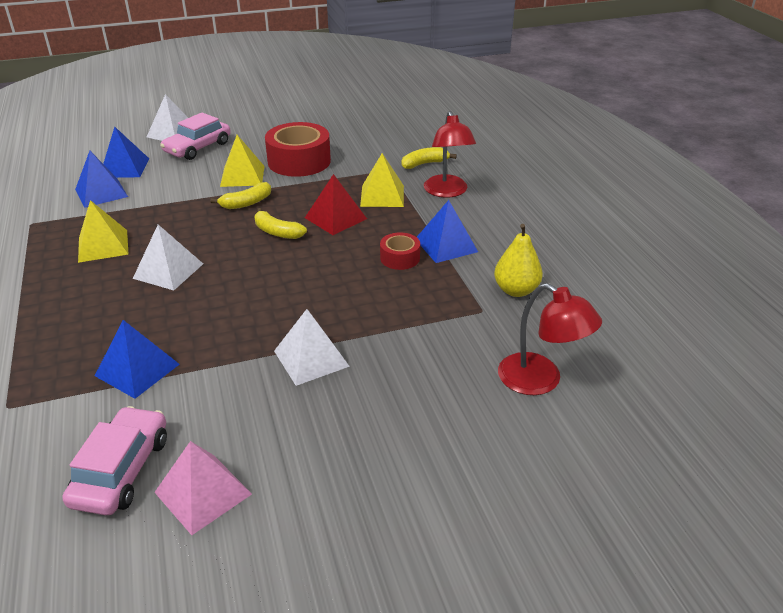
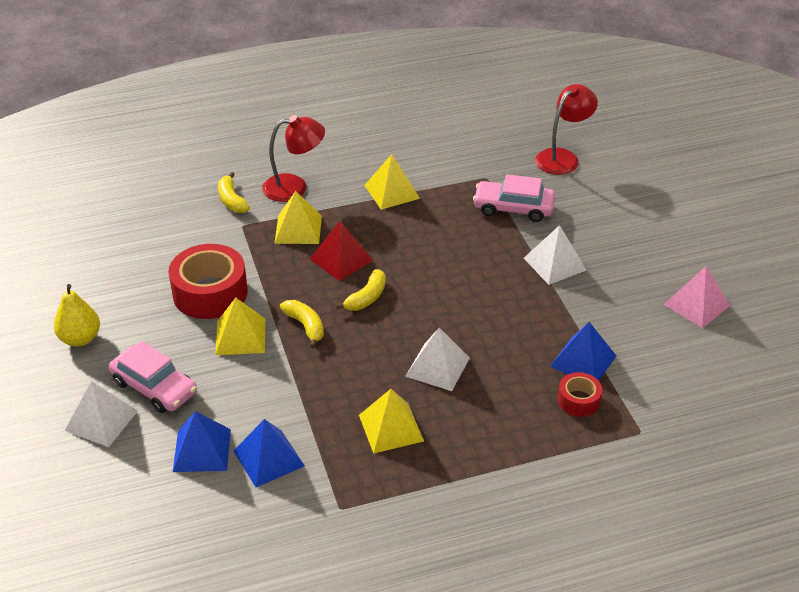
camera: 90 degrees left, 5 degrees up
pink car [63,406,167,515] -> pink car moved to [473,174,555,222]
red tape [380,232,420,270] -> red tape moved to [558,372,602,417]
blue pyramid [417,200,478,263] -> yellow pyramid [364,154,420,210]
yellow pear [494,224,543,297] -> yellow pear moved to [54,284,100,347]

